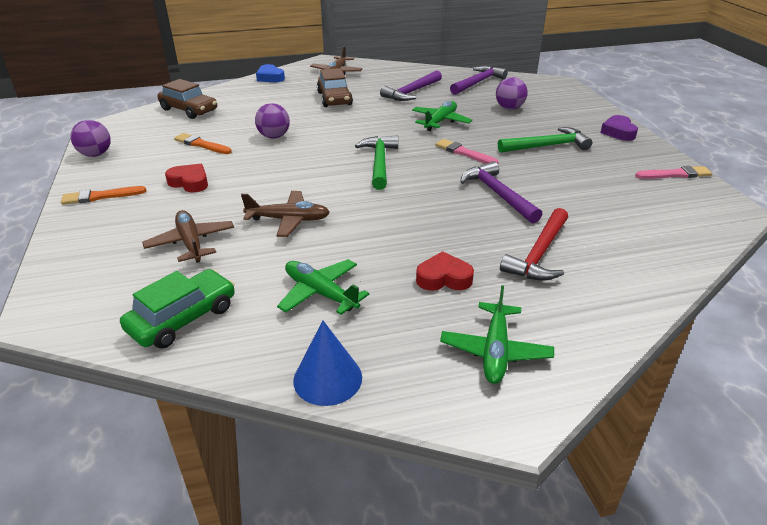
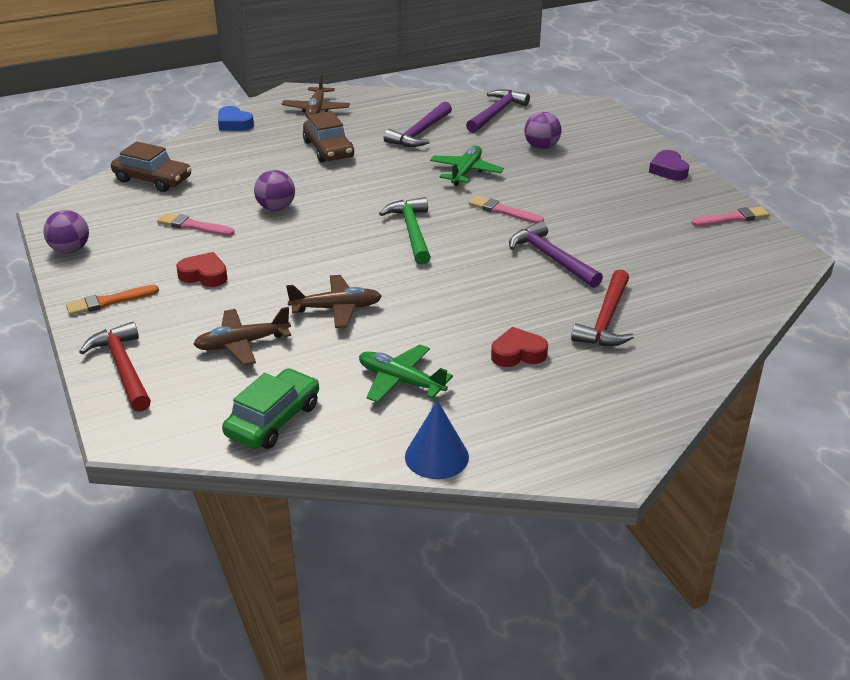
camera: 10 degrees left, 0 degrees up
brown plane [142,210,234,263] -> brown plane turned 75 degrees counterclockwise [193,307,291,366]
orange brush [174,133,232,154] -> pink brush [157,213,234,236]
green plane [440,285,554,384] -> none
green hammer [498,127,592,153] -> none
none -> red hammer [79,322,151,412]

